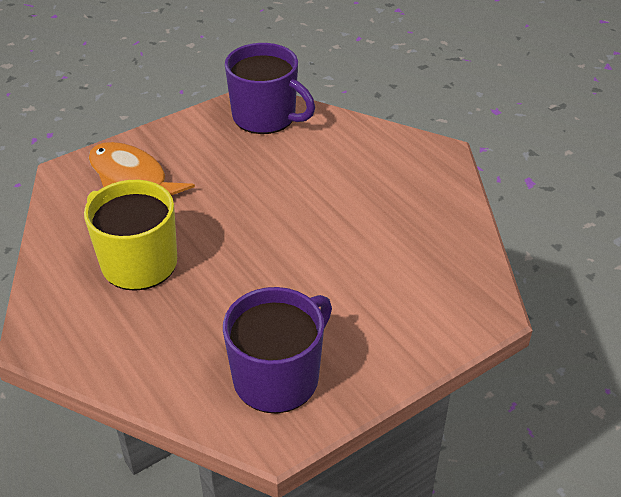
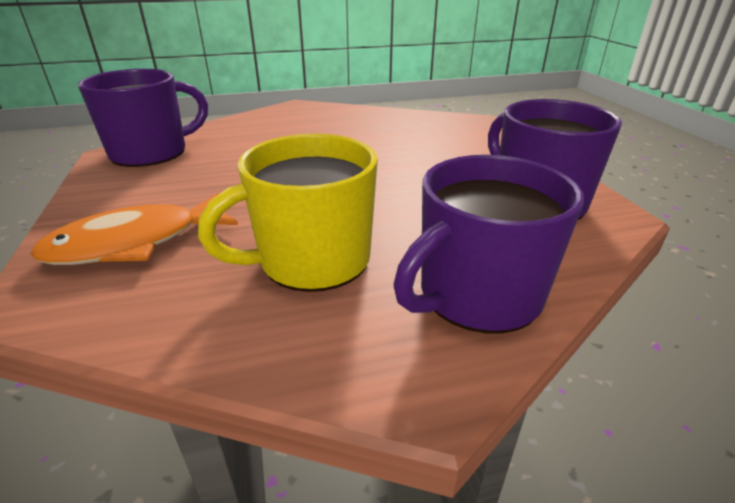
camera: 70 degrees left, 10 degrees down
none -> purple mug [393,155,584,333]

